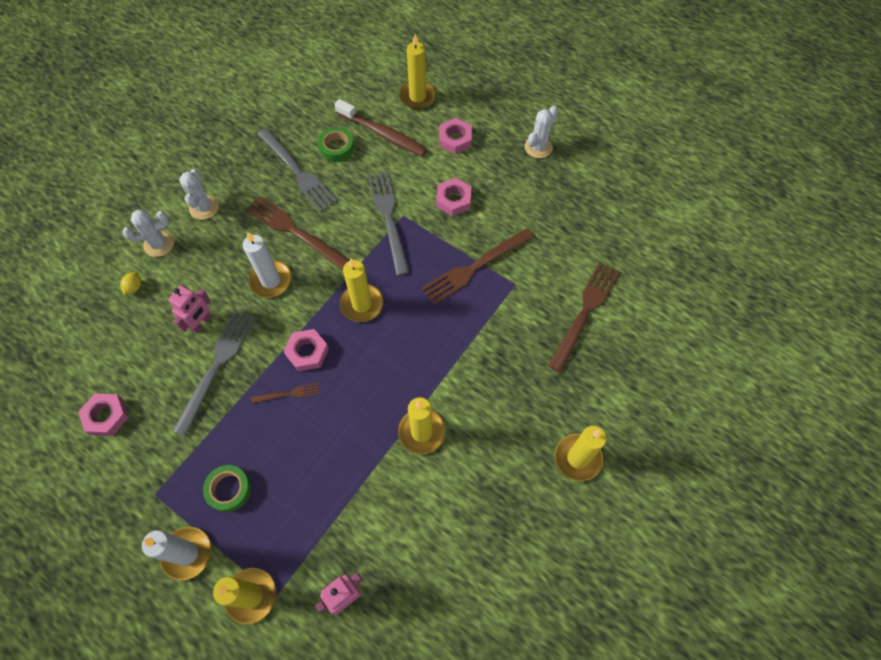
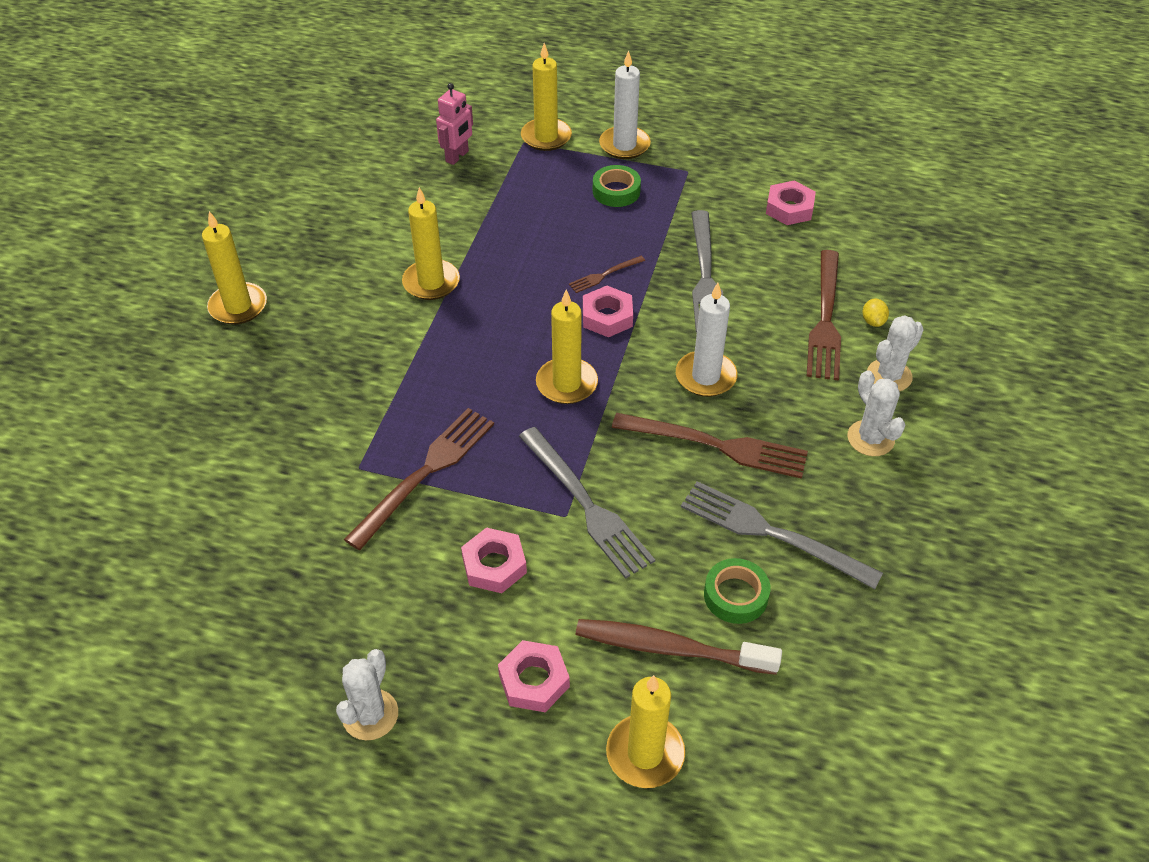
camera: 160 degrees right, 15 degrees down
pink robot [168,285,212,334] -> none
brown fork [548,262,620,372] -> brown fork moved to [806,250,841,381]

